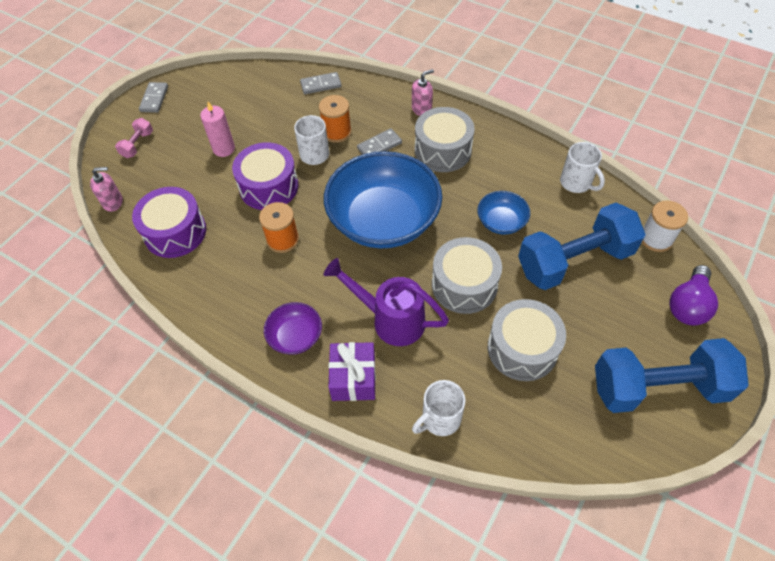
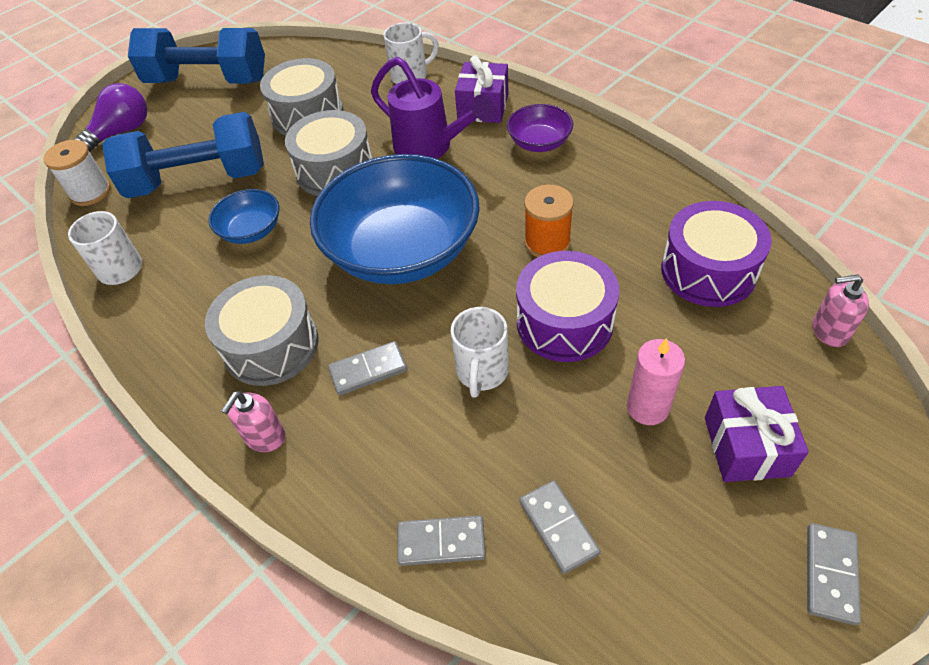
camera: 165 degrees left, 5 degrees down
pink dumbbell [115,118,153,158] -> none
orange spool [319,95,352,143] -> none
pink soap dispenser [412,69,434,116] -> pink soap dispenser turned 45 degrees counterclockwise [221,391,285,452]
none -> grey domino [520,480,600,574]
none -> purple gift [705,386,809,482]

